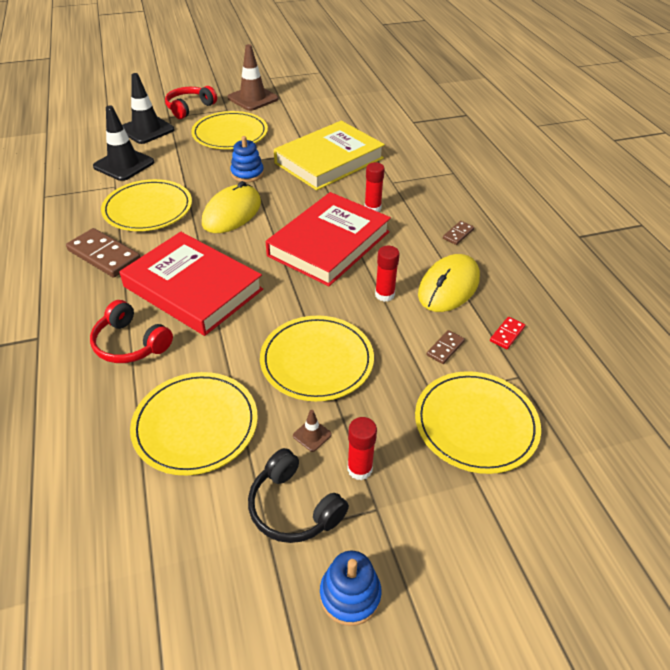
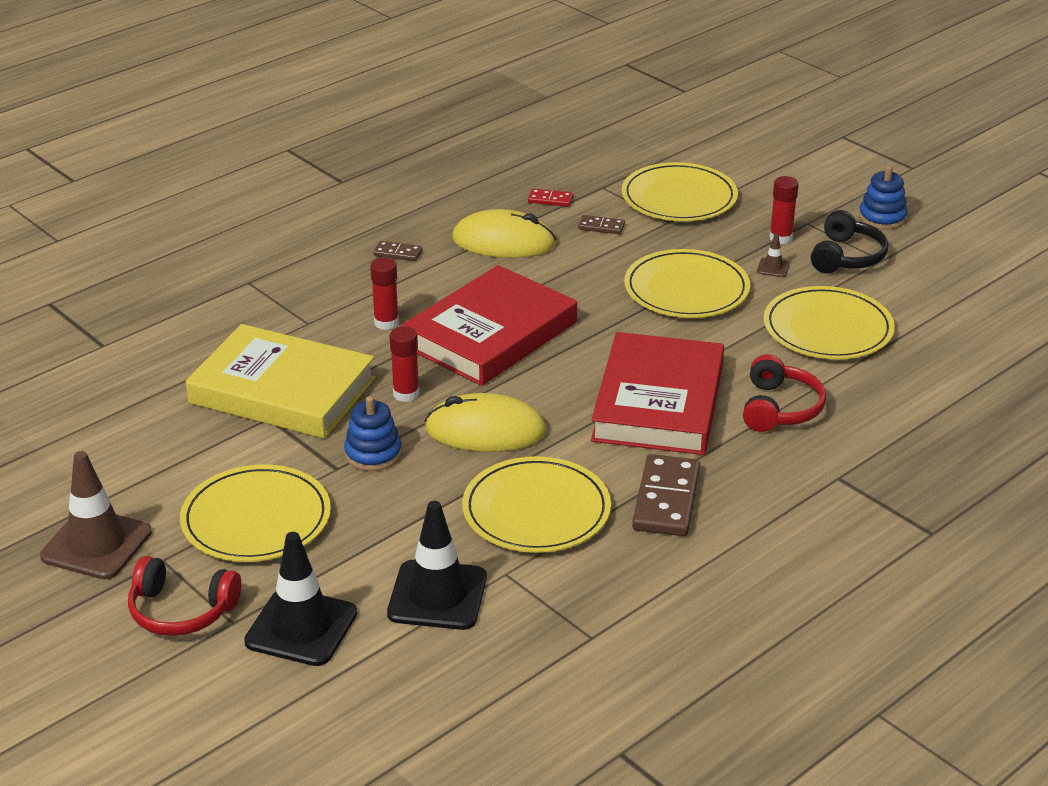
camera: 115 degrees left, 10 degrees down
red book [266,192,391,286] -> red book turned 60 degrees counterclockwise [401,265,577,386]
red glue stick [375,246,400,302] -> red glue stick moved to [390,326,419,402]

